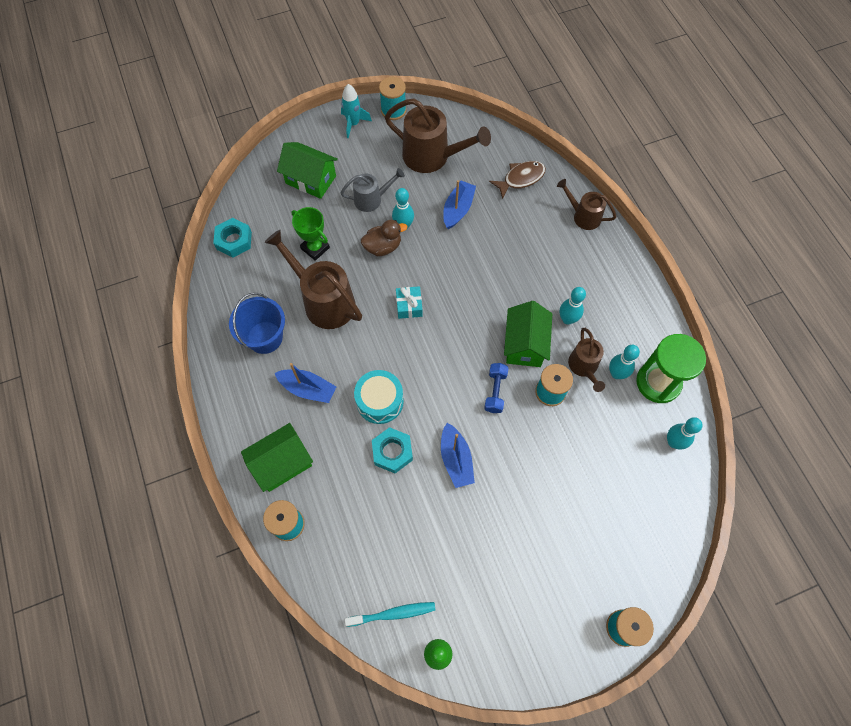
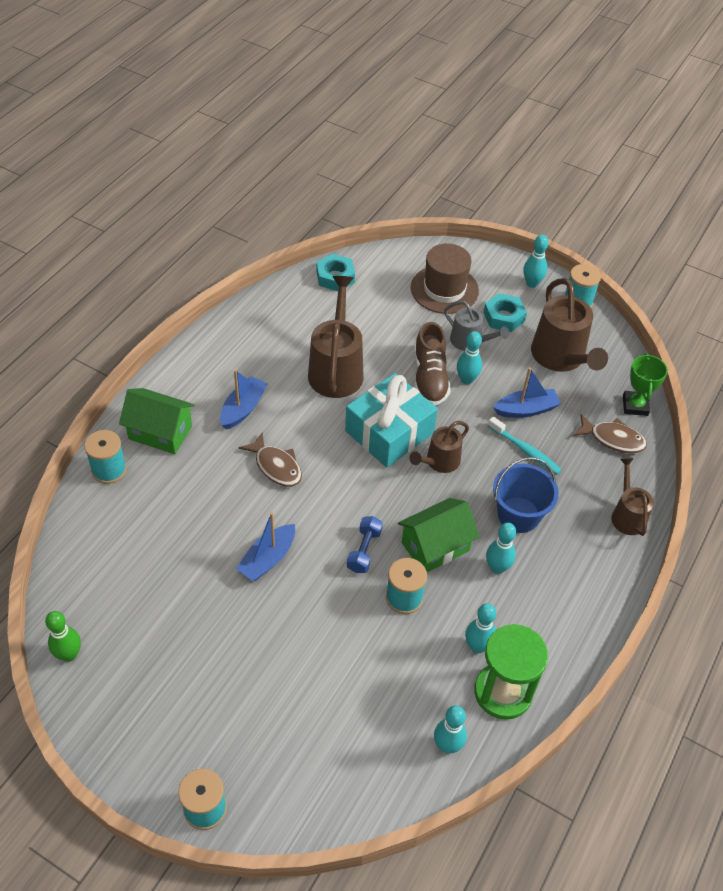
camera: 50 degrees right, 15 degrees down
blue bucket [229,293,285,354] -> blue bucket moved to [493,457,559,533]
blue boat [275,363,336,403] -> blue boat turned 135 degrees counterclockwise [220,370,268,430]
green house [277,142,338,199] -> brown hat [411,243,479,314]
green trophy [292,207,330,261] -> green trophy moved to [623,353,668,416]
turquoise rocket [341,84,372,138] -> turquoise bowling pin [523,235,549,288]
turquoise toothbrush [345,602,436,627] -> turquoise toothbrush moved to [488,417,562,475]
turquoise drum [354,370,404,424] -> brown fish [239,432,302,487]
brown duck [361,220,407,256] -> brown shoe [414,322,451,405]
turquoise nut [372,427,413,473] -> turquoise nut moved to [483,293,527,332]
turquoise gift [396,286,422,319] -> turquoise gift [345,373,438,467], size x2.21
blue dumbbell [484,363,509,413] -> blue dumbbell turned 45 degrees counterclockwise [347,516,383,573]
brown watering can [568,328,605,392] -> brown watering can moved to [410,421,469,473]

